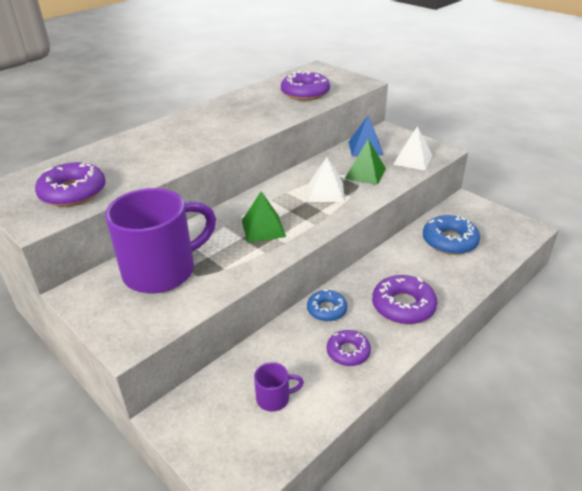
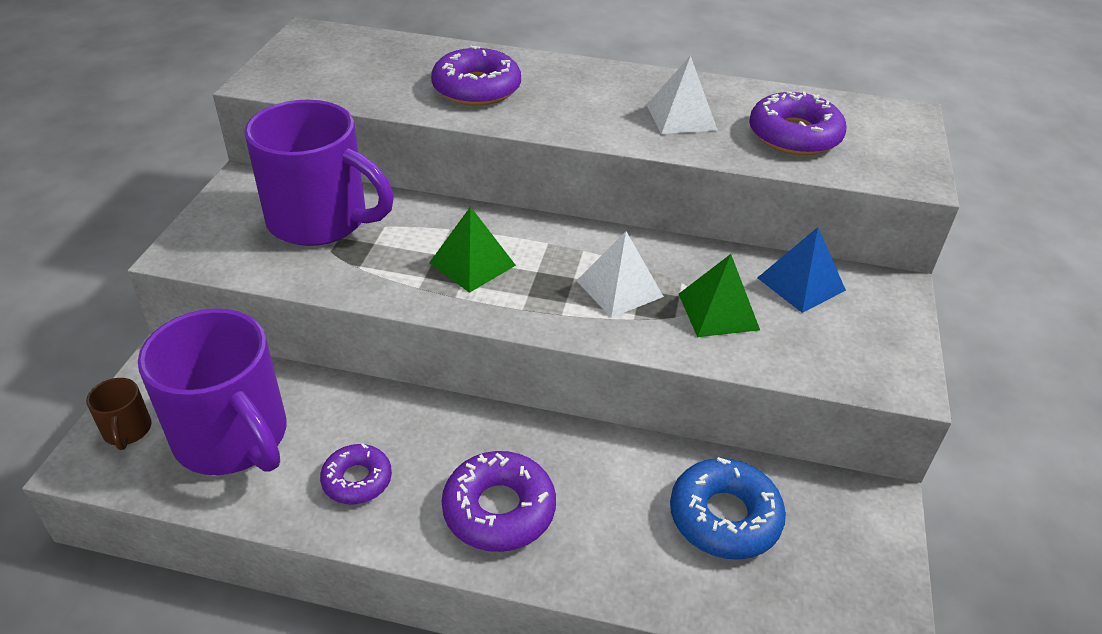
camera: 55 degrees right, 5 degrees up
purple donut [35,162,106,207] -> purple donut moved to [431,45,521,106]
purple mug [254,362,304,412] -> purple mug [138,309,287,475], size x2.38
blue donut [307,289,347,321] -> none
white pyramid [393,126,432,171] -> white pyramid moved to [647,56,718,134]
none -> brown mug [86,378,152,450]

